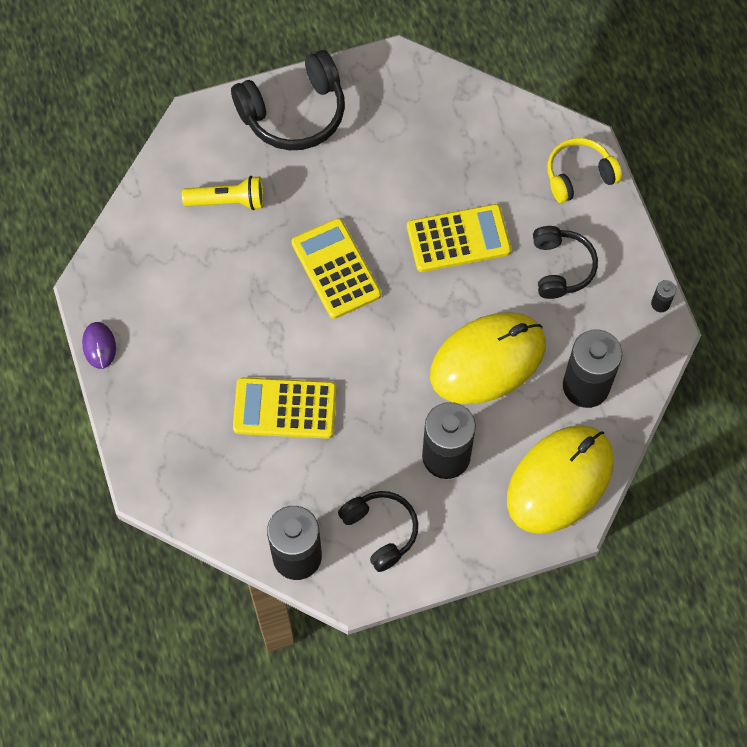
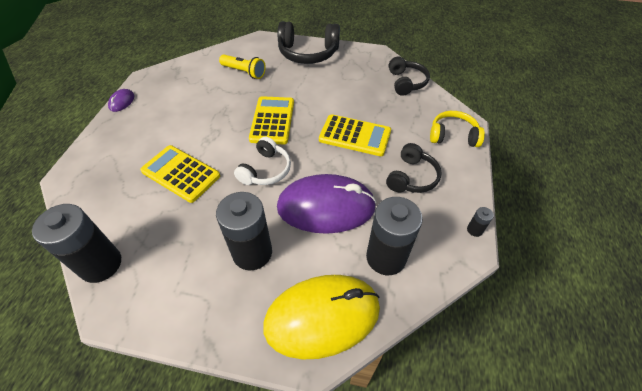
camera: 30 degrees right, 15 degrees down
black headphones [338,491,418,572] -> black headphones moved to [389,57,430,96]
yellow mouse [430,312,546,404] -> purple mouse [277,174,377,234]
none -> white headphones [234,137,291,185]

